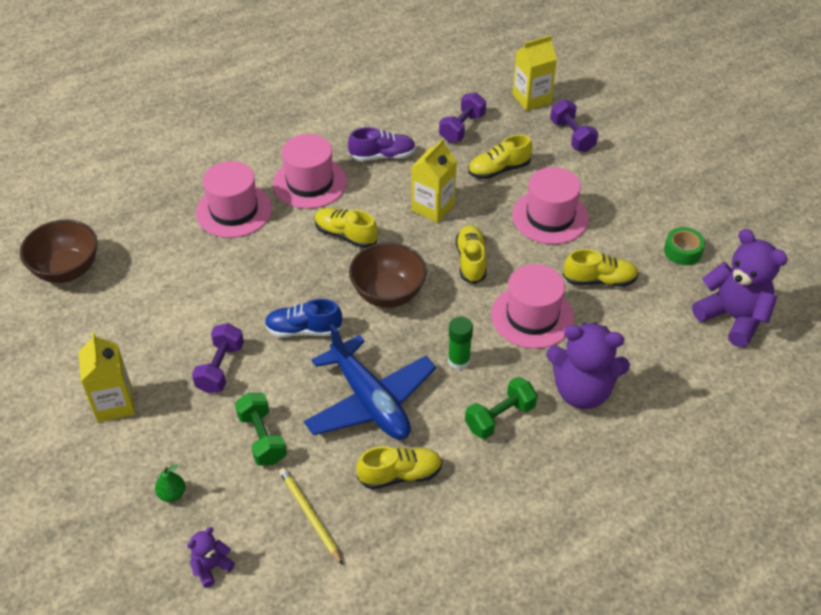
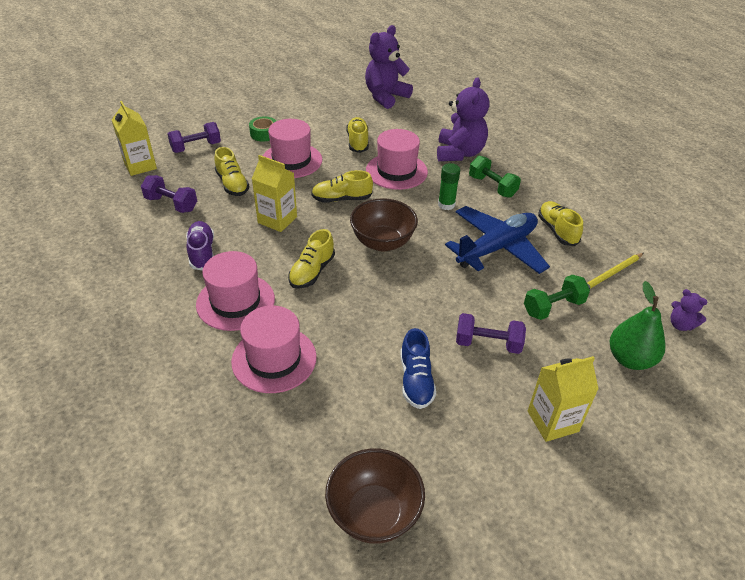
camera: 95 degrees left, 5 degrees down
green pear [155,465,186,502] -> green pear [610,281,666,370], size x1.96
blue shoe [264,299,343,337] -> blue shoe moved to [400,328,436,409]
green tape [664,227,705,265] -> green tape moved to [249,116,276,142]

